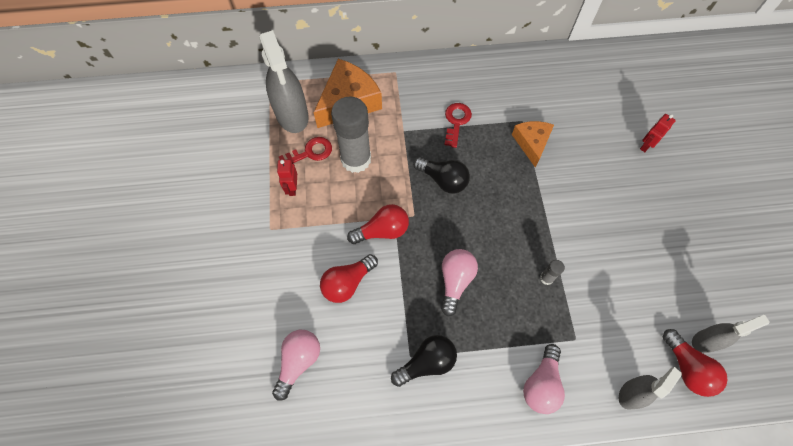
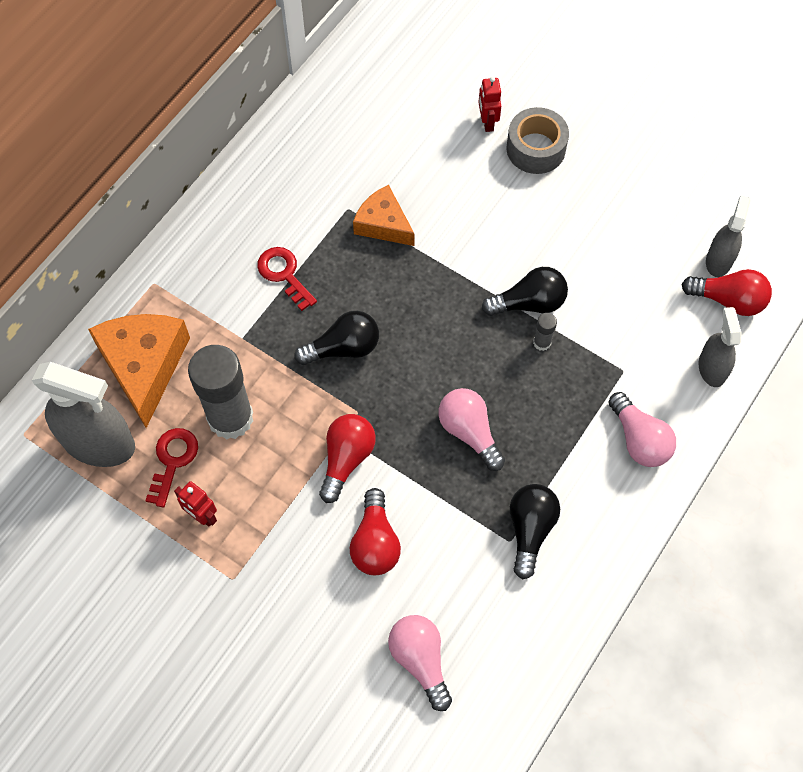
camera: 50 degrees left, 0 degrees up
none -> black light bulb [482,267,568,316]
none -> grey tape [507,107,569,174]

